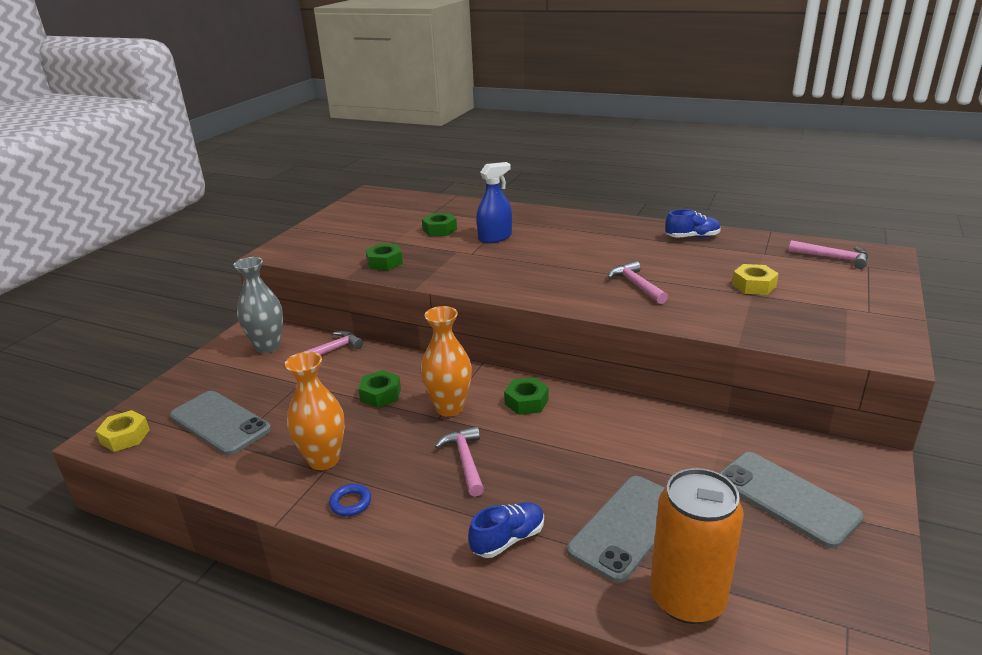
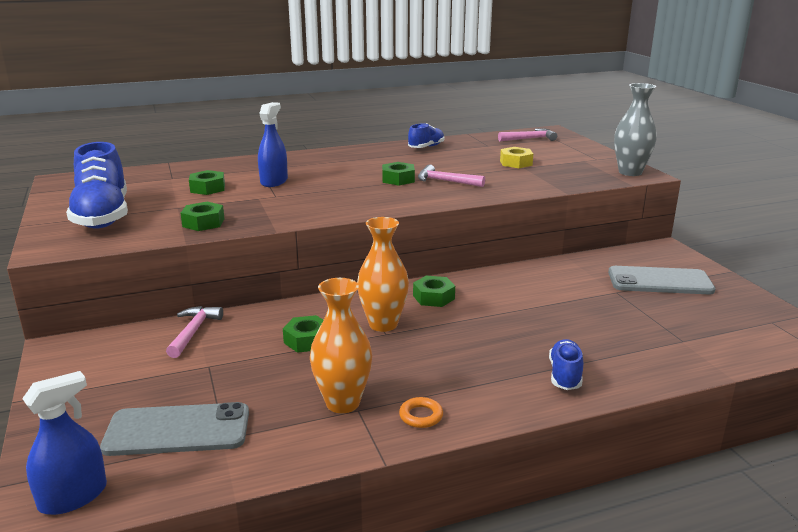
camera: 45 degrees left, 5 degrees down
yellow nut [95,410,150,452] -> blue spray bottle [22,371,107,515]
grey vase [234,257,283,353] -> grey vase moved to [614,83,657,176]
blue ring [329,484,371,516] -> orange ring [399,397,443,428]
pink hammer [435,426,484,497] -> none
grey phone [567,476,665,583] -> none
orange can [650,468,744,624] -> none
none -> blue shoe [66,142,128,228]
none -> green nut [382,162,415,186]

